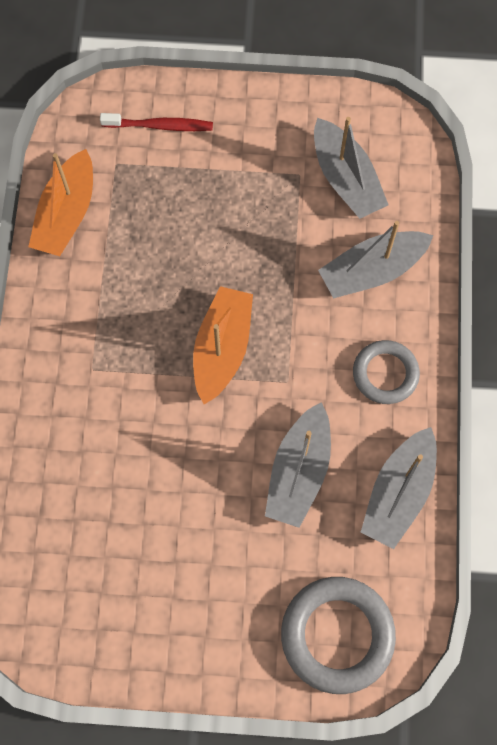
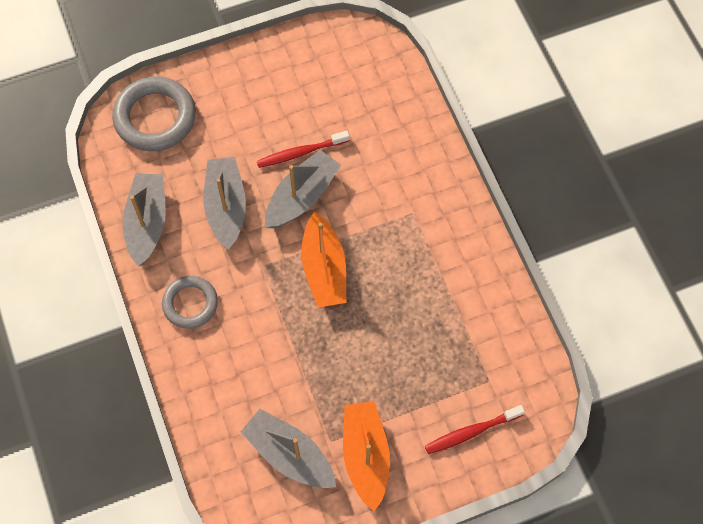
camera: 155 degrees right, 5 degrees down
orange boat [28,149,93,256] -> orange boat moved to [343,401,390,512]
grey boat [318,221,433,299] -> grey boat moved to [265,150,341,228]
none -> red toothbrush [257,130,350,168]

